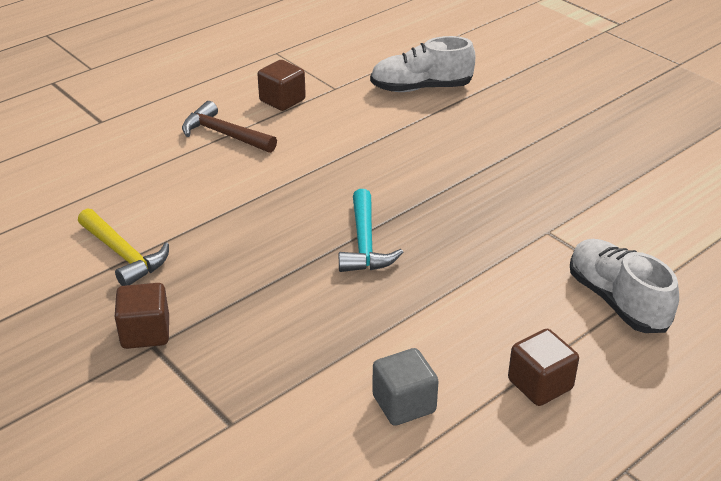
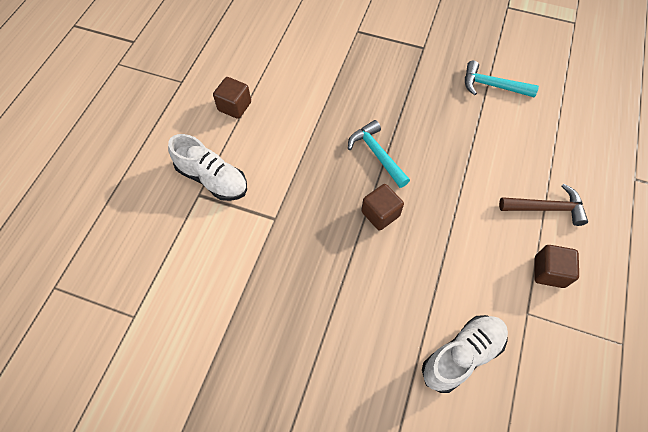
camera: 150 degrees right, 25 degrees up
yellow hammer [78,208,169,286] -> turquoise hammer [465,61,539,97]
brown cube [115,283,169,349] -> brown cube moved to [361,184,404,230]
grey cube [372,348,439,426] -> none

